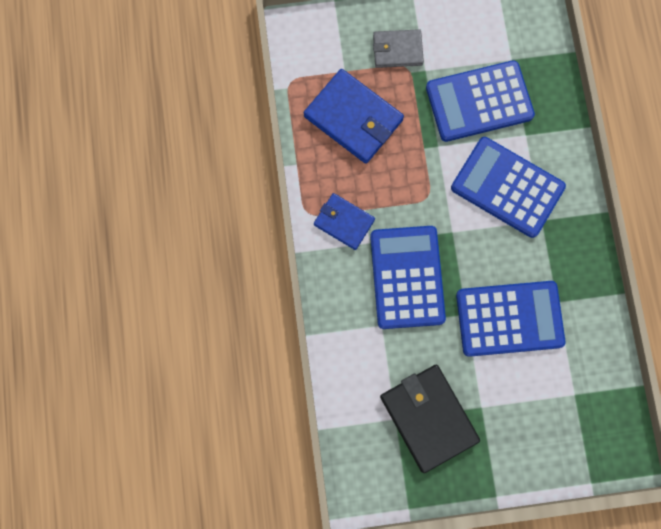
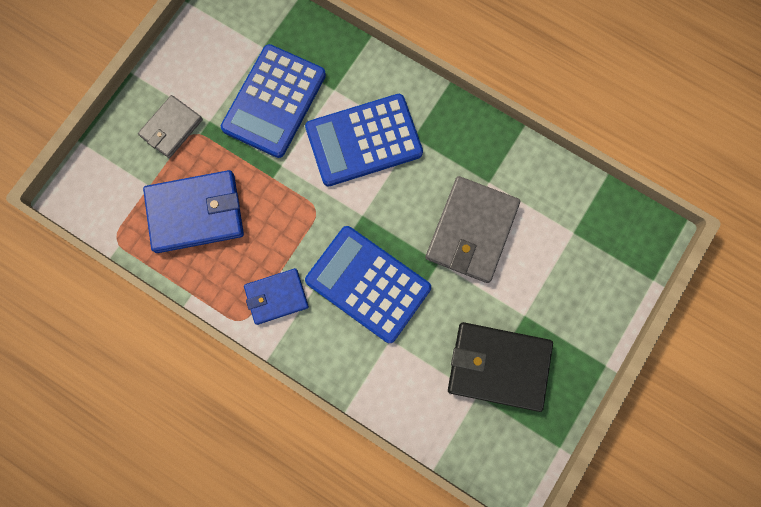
camera: 50 degrees left, 0 degrees up
blue calculator [456,281,566,357] -> grey wallet [425,176,520,283]

